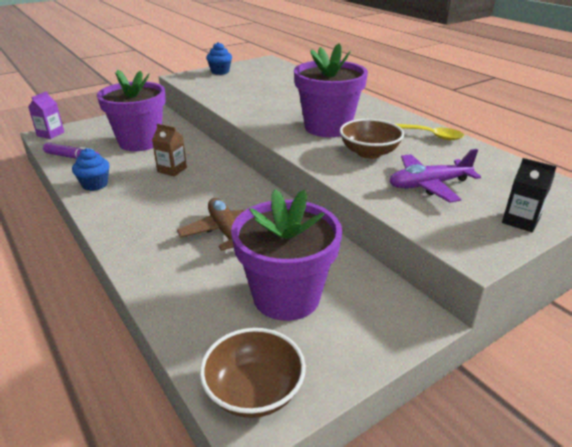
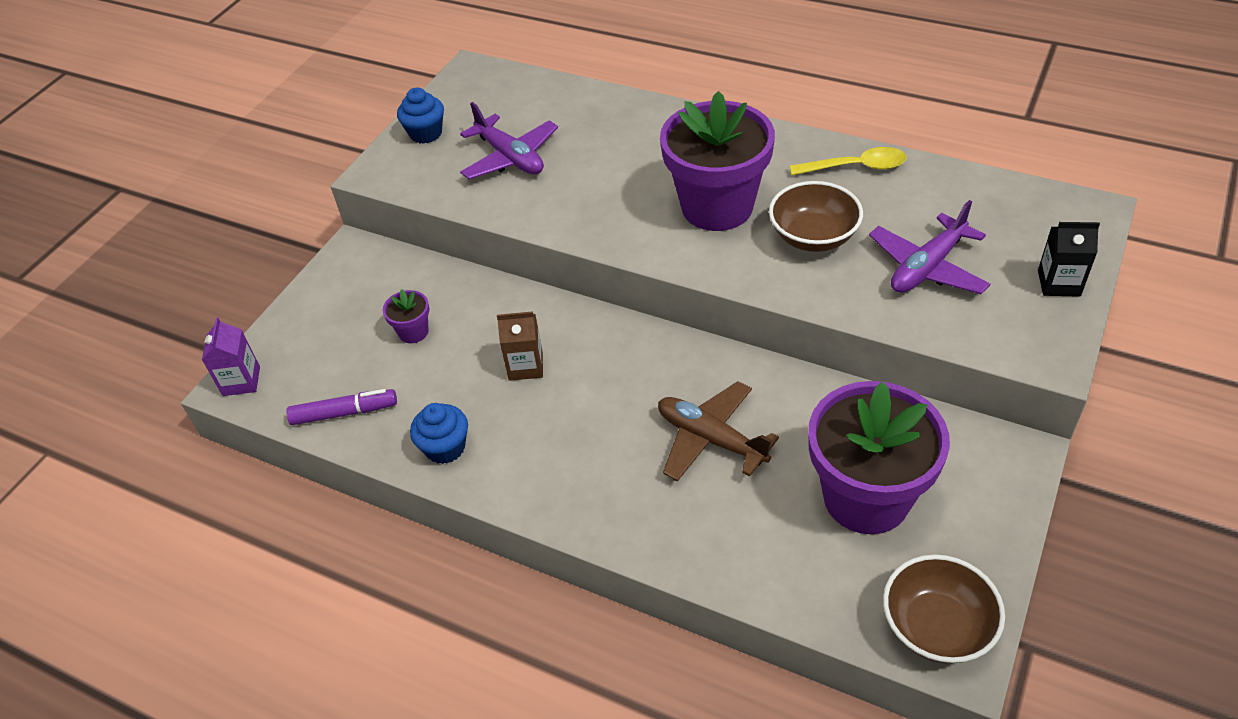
camera: 25 degrees left, 15 degrees up
purple flower pot [97,70,166,151] -> purple flower pot [382,289,429,343], size x0.41
none -> purple plane [460,102,558,179]

